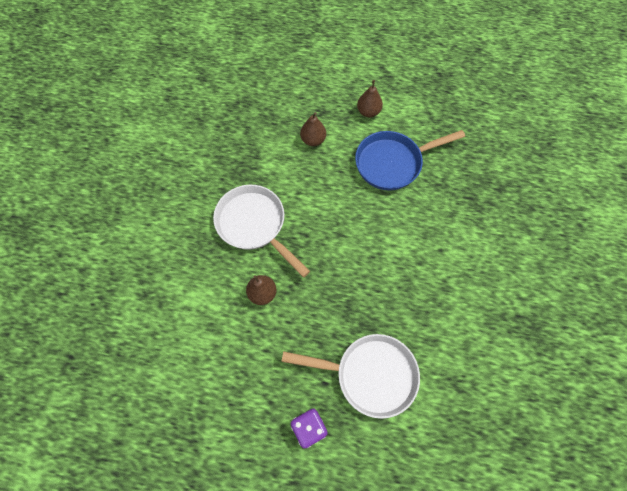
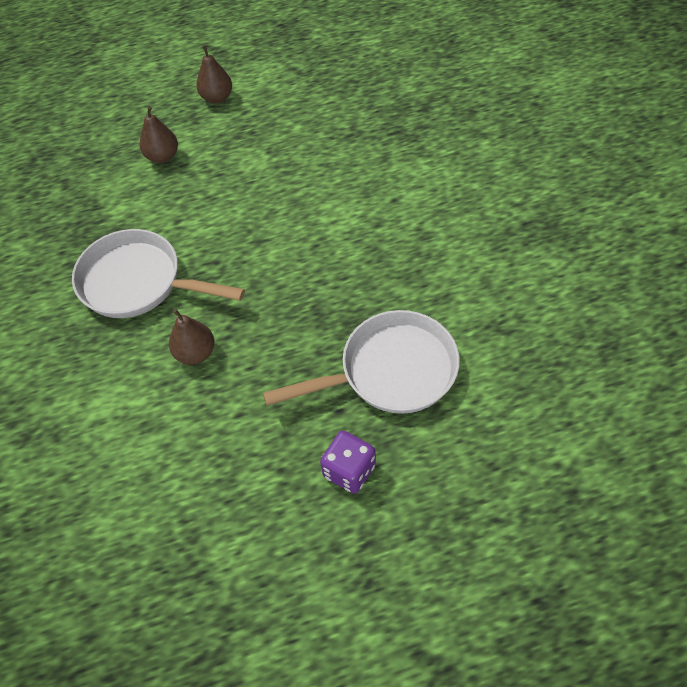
camera: 25 degrees left, 10 degrees down
blue pan [355,130,465,191] -> none

